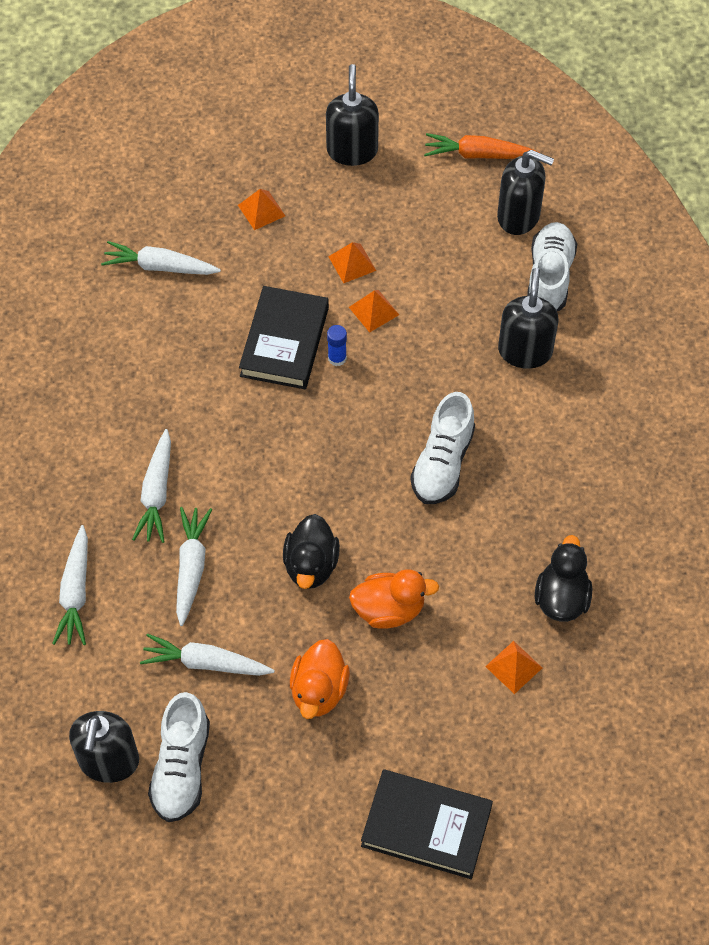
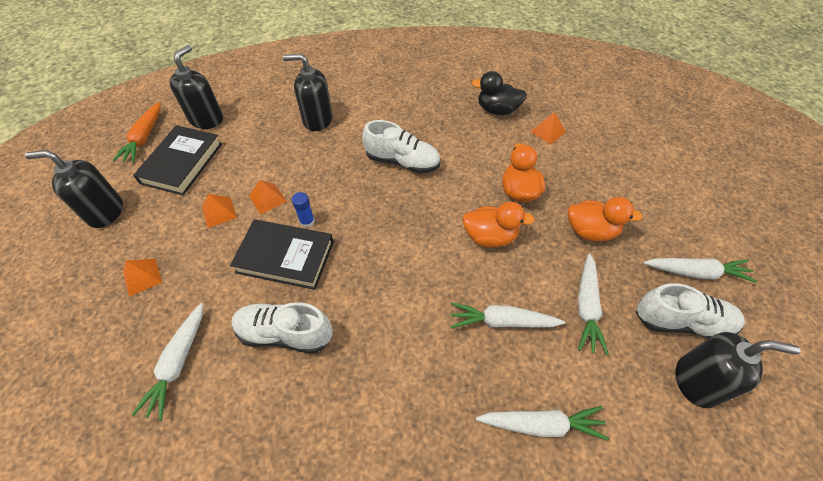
camera: 90 degrees left, 5 degrees down
white carrot [132,429,171,543] -> white carrot moved to [644,258,757,283]
black duck [283,514,340,589] -> orange duck [462,202,535,248]
black book [361,769,493,879] -> black book moved to [133,125,222,195]
white shoe [527,222,577,311] -> white shoe moved to [231,302,333,354]

